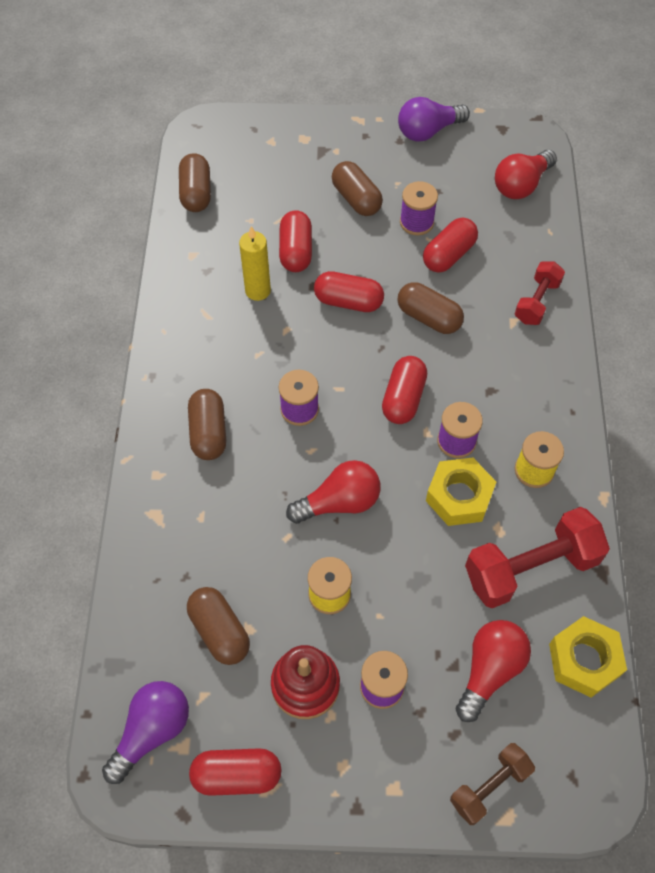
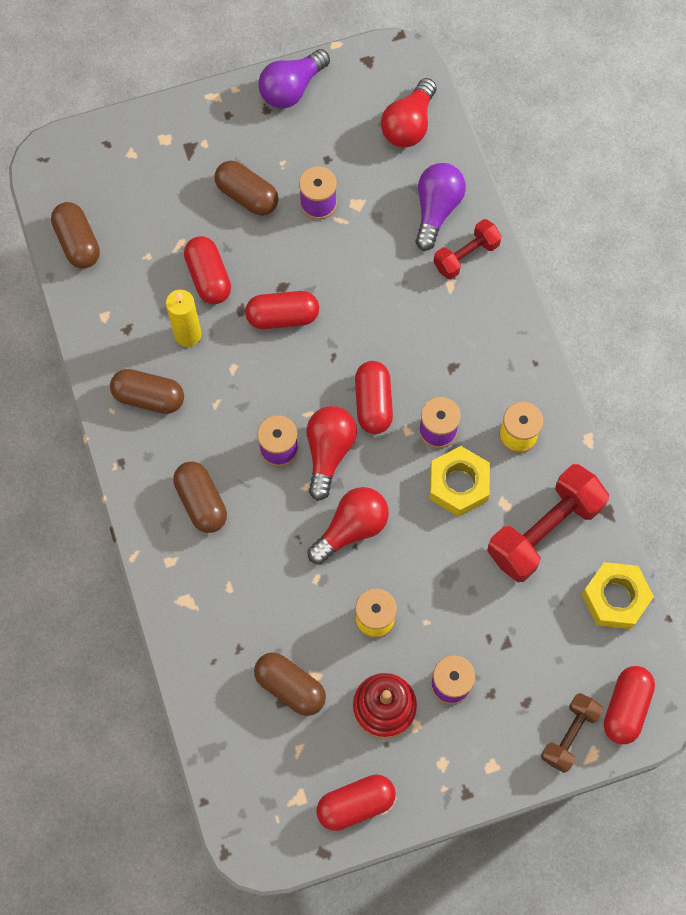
camera: 20 degrees left, 10 degrees up
purple light bulb [102,681,189,784] -> purple light bulb moved to [415,163,466,251]
brown capsule [397,282,464,334] -> brown capsule moved to [110,369,184,414]
red capsule [423,218,478,273] -> red capsule moved to [604,666,655,744]
red light bulb [456,620,531,722] -> red light bulb moved to [307,406,357,501]
red dumbbell [515,261,565,325] -> red dumbbell turned 45 degrees clockwise [433,219,502,279]

